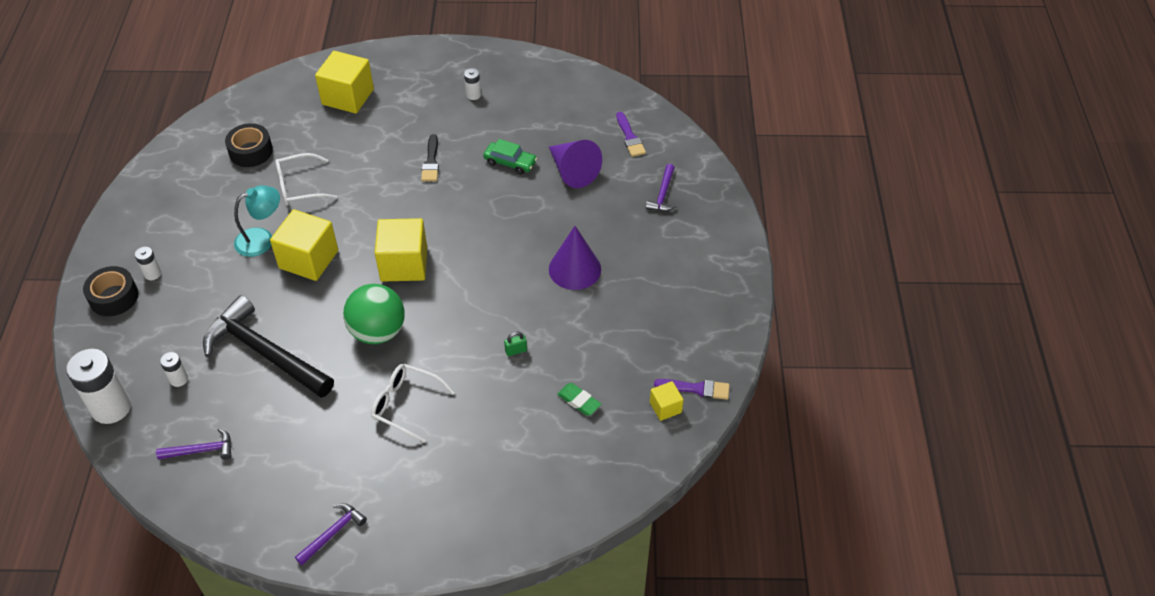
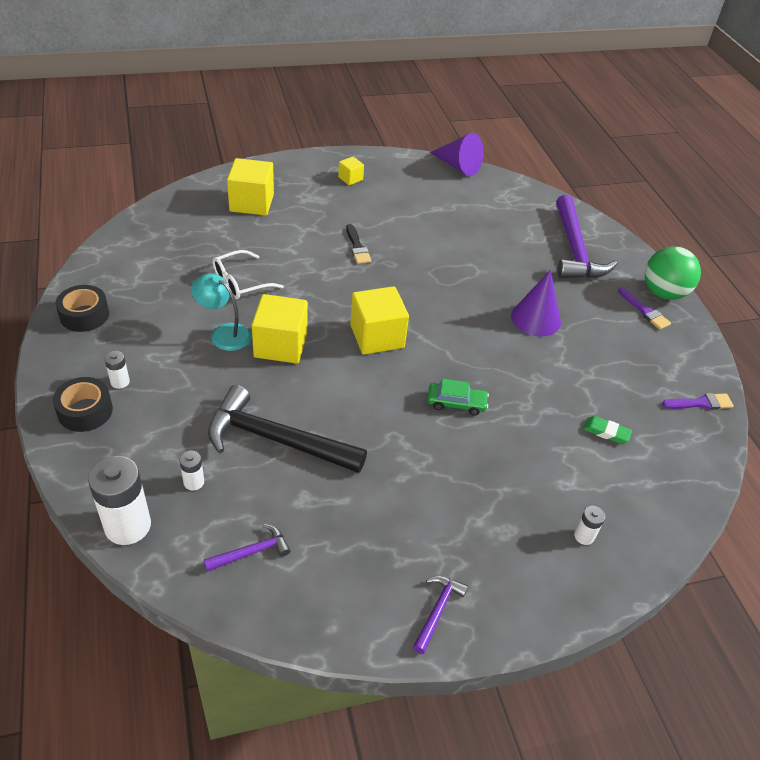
camera: 20 degrees left, 5 degrees down
black tape [225,123,273,167] -> black tape moved to [55,285,109,332]
turquoise lamp [234,185,280,257] -> turquoise lamp turned 105 degrees counterclockwise [191,273,252,351]
green ball [343,284,405,344] -> green ball moved to [645,246,701,300]
white glasses [371,364,455,443] -> none
white battery [464,68,481,100] -> white battery moved to [574,506,605,545]
green car [483,139,537,175] -> green car moved to [427,379,489,416]
green padlock [504,332,527,356] -> none
purple cone [549,140,602,188] -> purple cone moved to [430,133,484,176]
purple brush [616,112,646,157] -> purple brush moved to [618,287,671,330]
purple hammer [646,164,677,211] -> purple hammer [556,195,617,279], size x2.18
yellow cube [650,381,683,421] -> yellow cube moved to [338,157,364,185]

